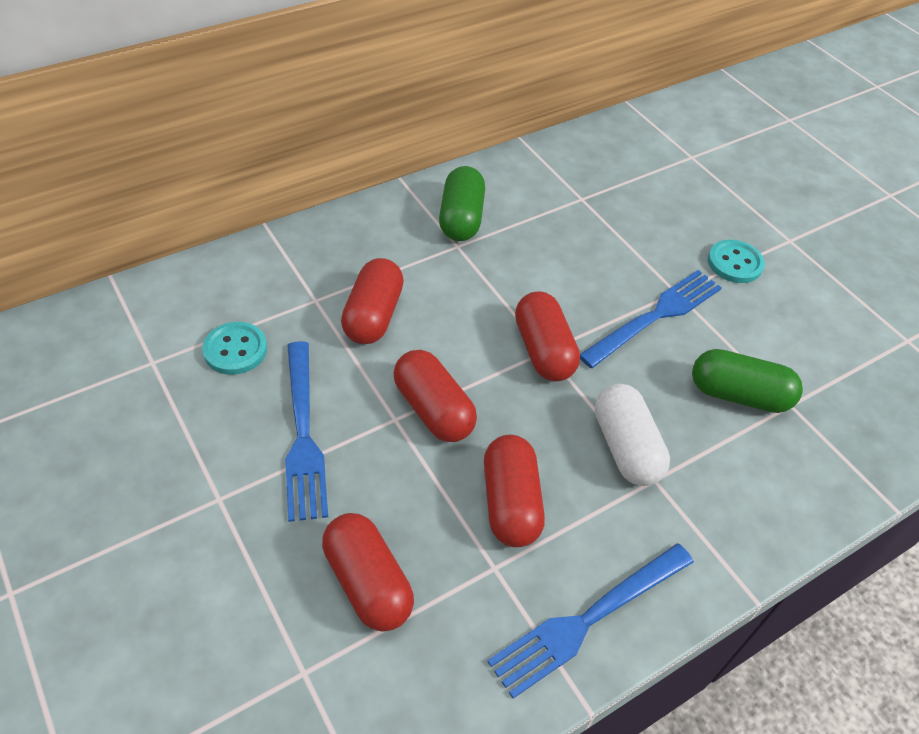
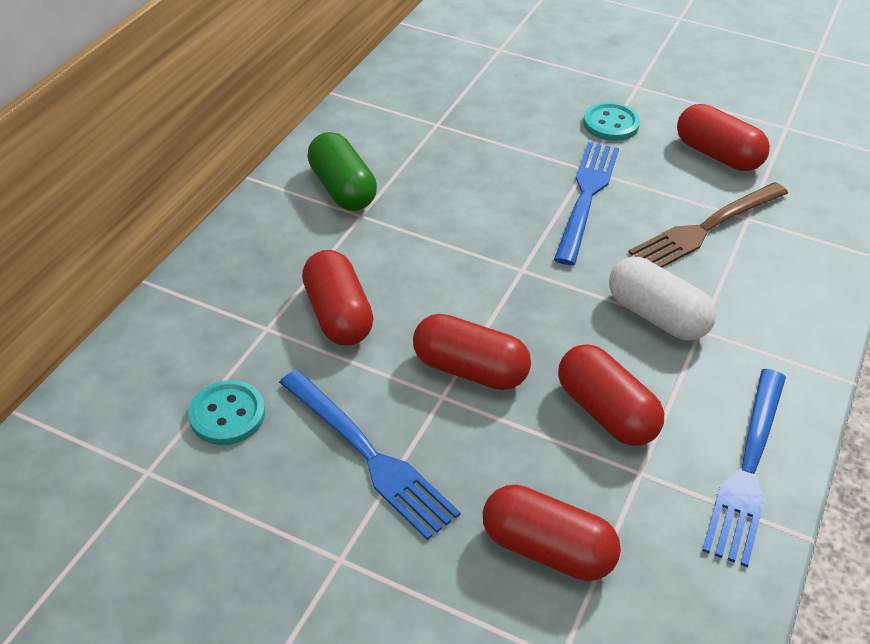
camera: 30 degrees left, 5 degrees down
red capsule [515,292,580,381] -> red capsule moved to [677,104,770,171]
green capsule [692,349,803,413] -> brown fork [628,182,788,268]

